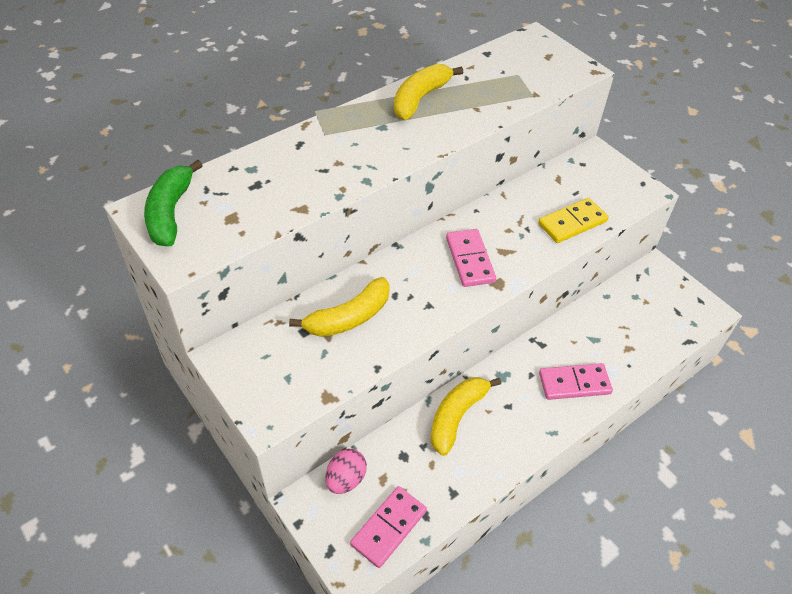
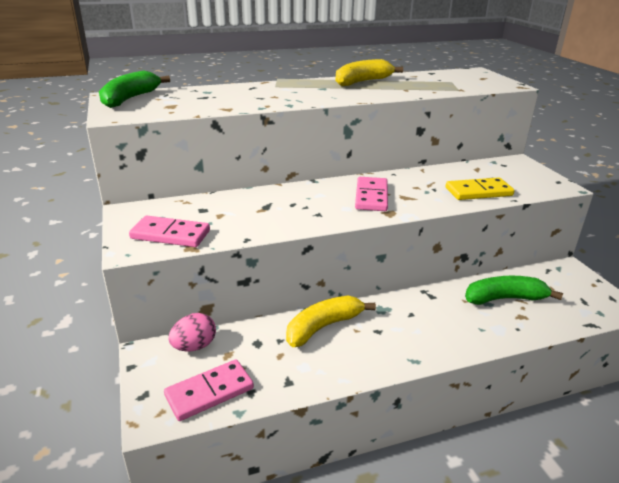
camera: 20 degrees right, 20 degrees down
yellow banana [289,277,390,337] -> none
pink domino [539,363,613,400] -> pink domino moved to [129,215,210,247]
none -> green banana [465,276,563,305]

